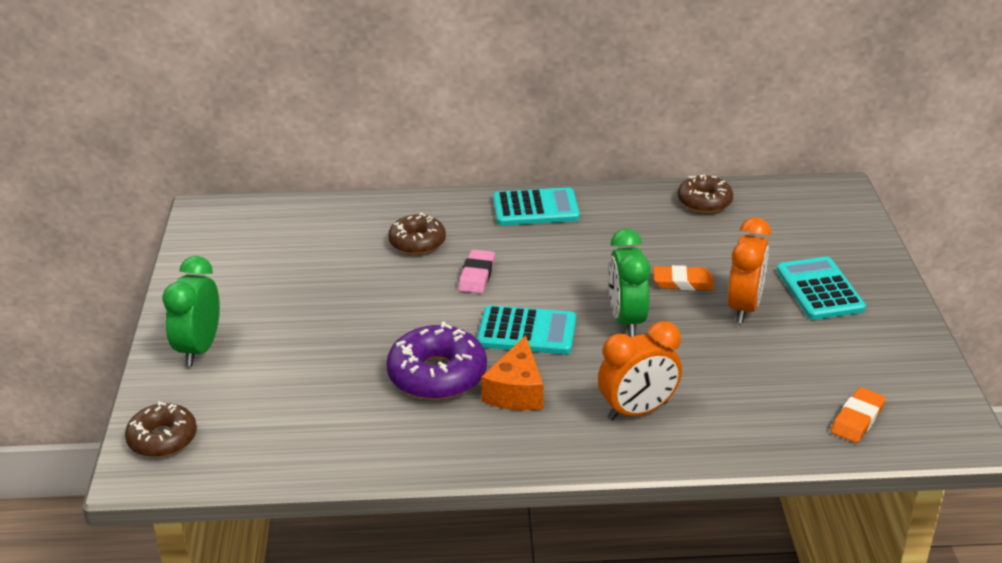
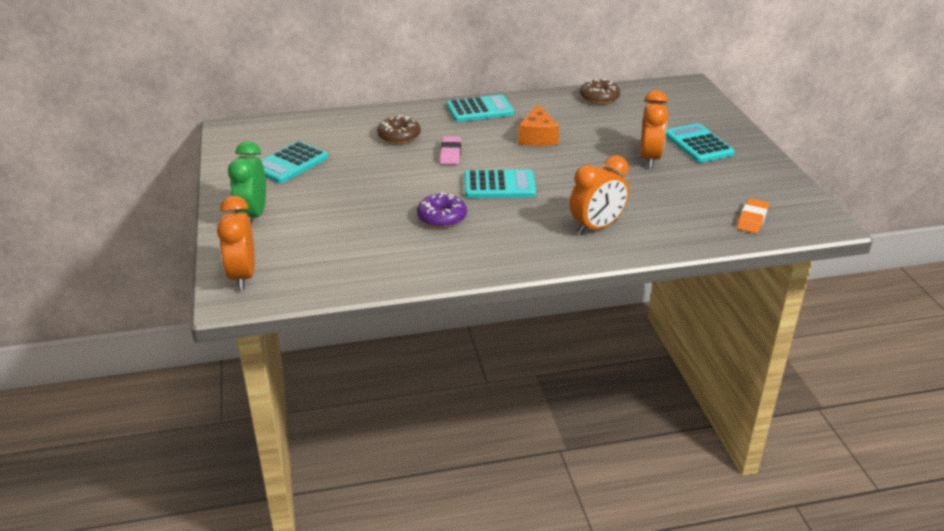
camera: 10 degrees left, 0 degrees up
brown donut [125,401,197,457] -> orange clock [217,196,255,290]
purple donut [386,322,487,400] -> purple donut [417,192,467,228], size x0.66
orange cheese [481,335,543,410] -> orange cheese moved to [518,104,559,146]
green clock [608,229,651,337] -> none
orange eraser [653,265,714,291] -> none
none -> turquoise calculator [261,141,328,183]

